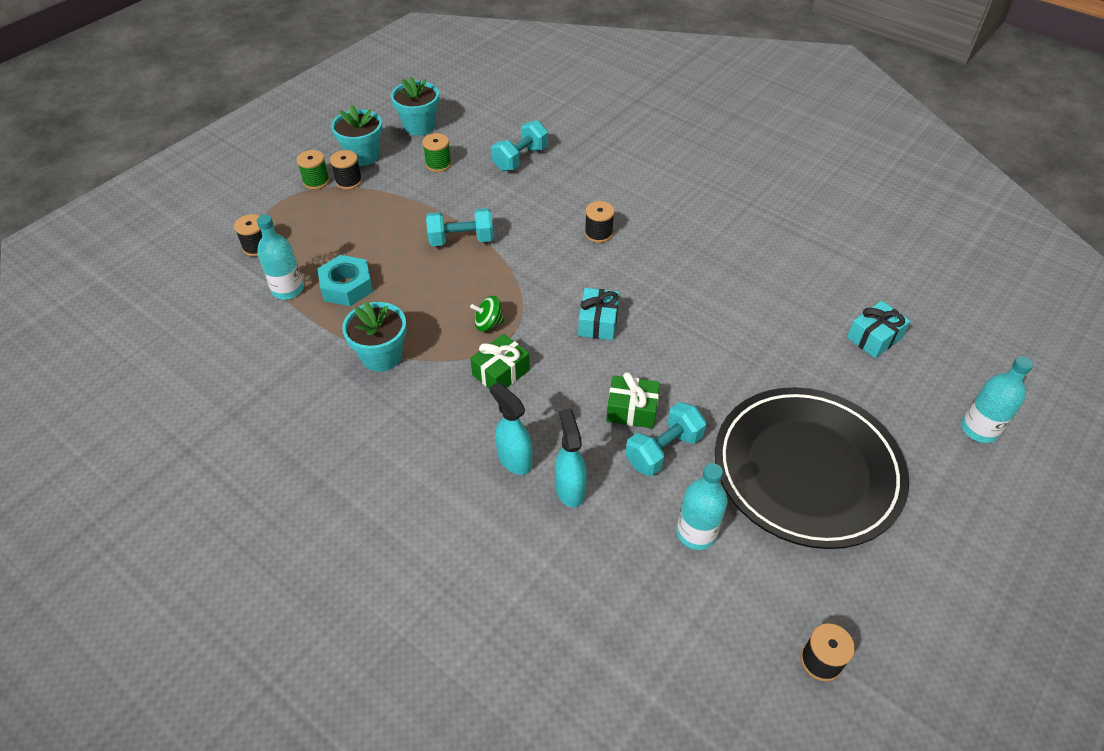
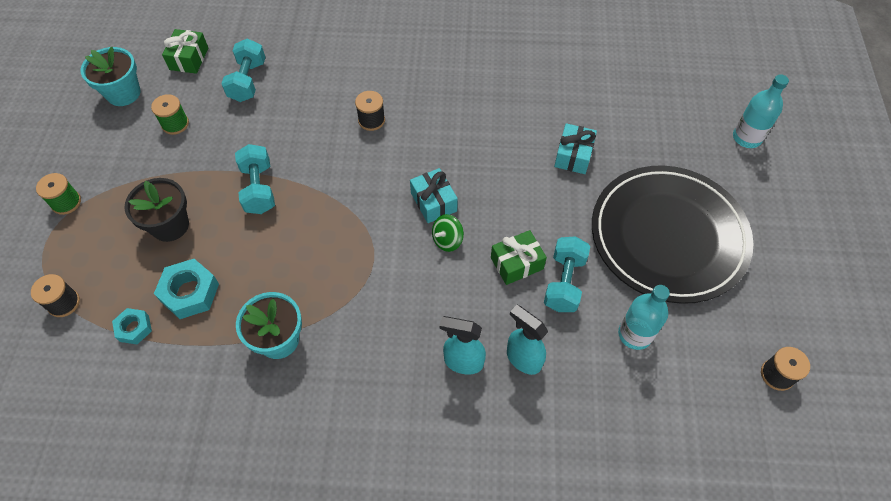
camera: 35 degrees left, 10 degrees up
turquoise bottle [257,215,304,300] -> turquoise nut [112,308,152,344]
black spool [330,150,362,190] -> none
turquoise flower pot [331,105,382,166] -> none
turquoise dumbbell [426,208,494,246] -> turquoise dumbbell turned 60 degrees counterclockwise [235,144,275,214]
green spinning top [470,296,504,332] -> green spinning top moved to [432,214,464,252]
green gift [470,334,530,389] -> green gift moved to [162,29,208,74]
turquoise gift [847,301,911,358] -> turquoise gift moved to [554,123,597,174]
none -> black flower pot [124,178,189,242]

